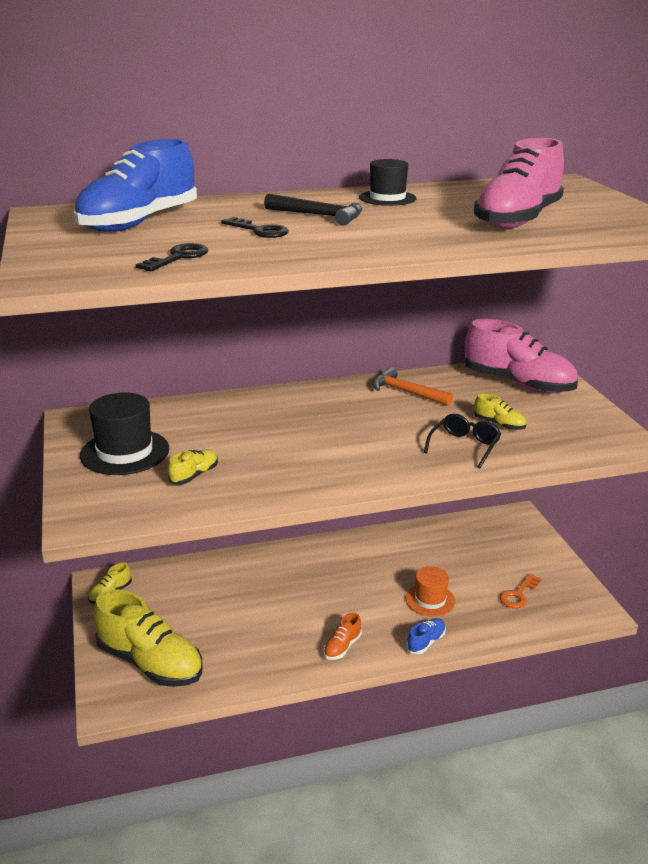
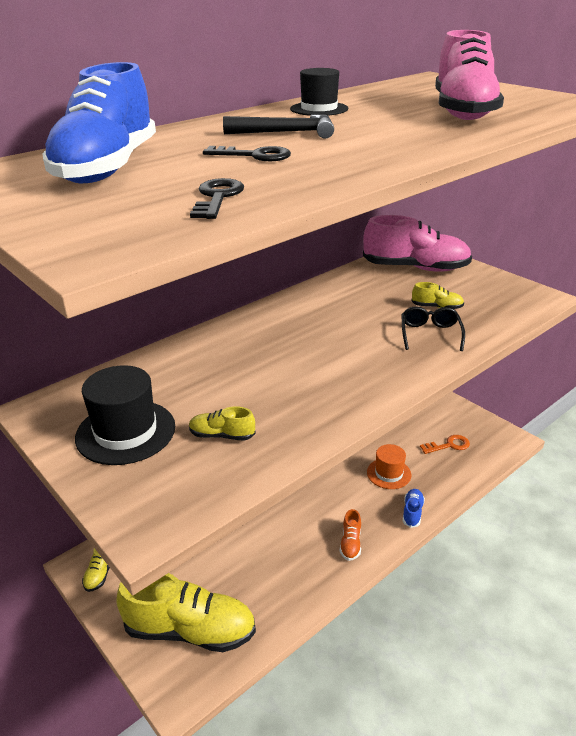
camera: 25 degrees left, 5 degrees up
yellow shoe [168,449,218,485] -> yellow shoe turned 90 degrees counterclockwise [189,406,256,441]
orange hammer [372,367,453,406] -> none
orange key [500,574,542,608] -> orange key turned 120 degrees counterclockwise [420,435,470,454]

